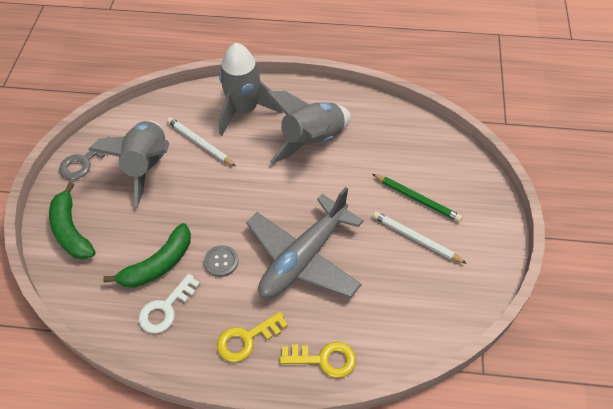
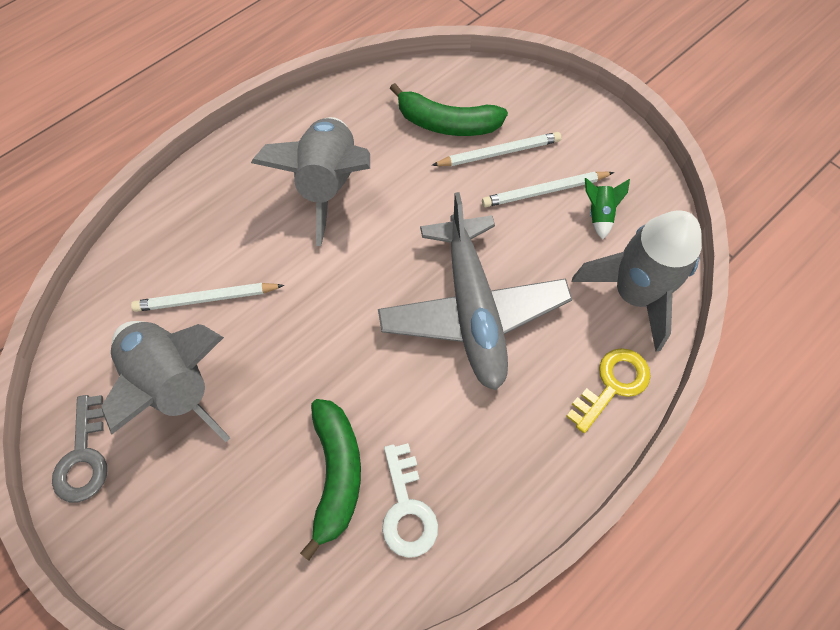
camera: 50 degrees left, 10 degrees up
green banana [49,182,95,259] -> green banana moved to [390,83,508,136]
grey button [204,245,238,277] -> none
yellow key [217,312,288,362] -> none
grey rocket [219,43,283,135] -> grey rocket moved to [572,210,702,352]
green pencil [372,174,462,222] -> white pencil [432,132,561,166]
none -> green rocket [585,178,630,239]

